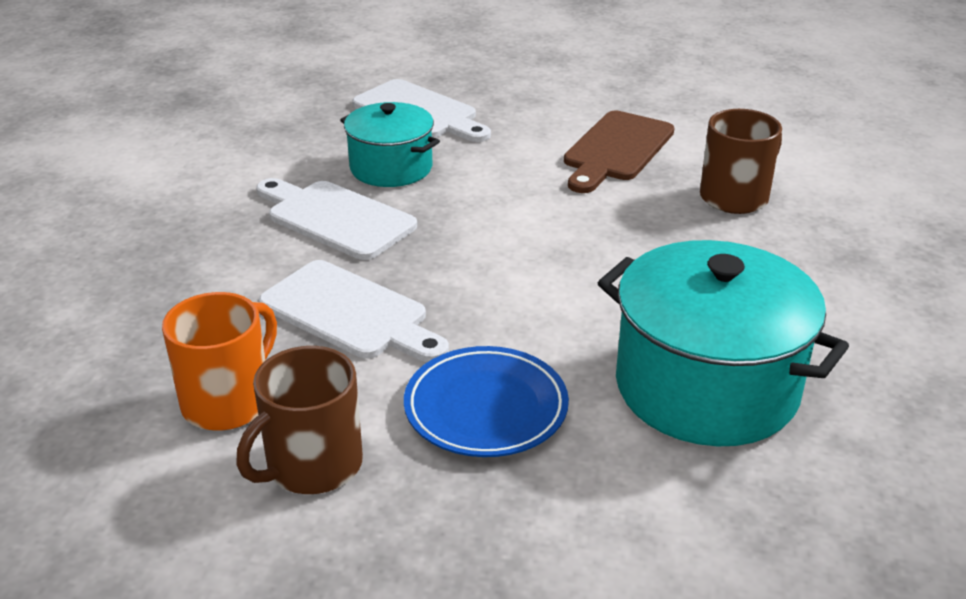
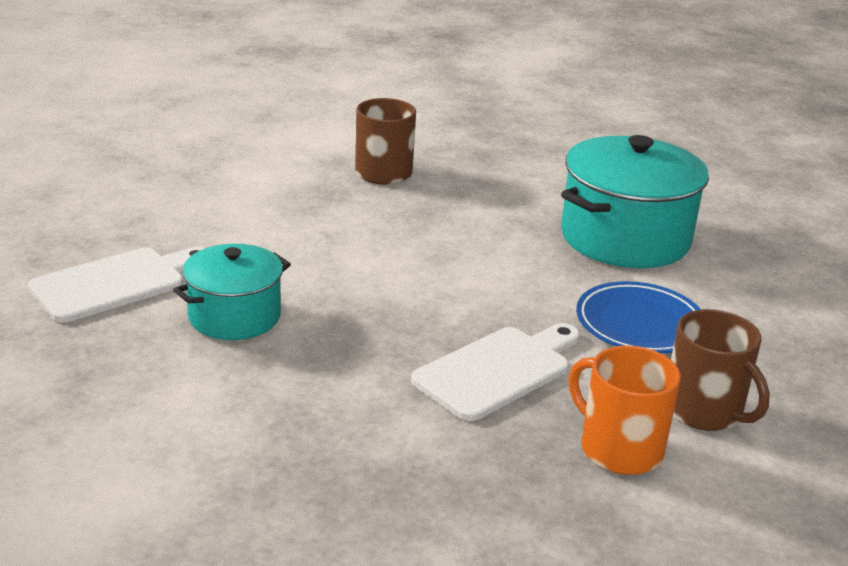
camera: 80 degrees left, 5 degrees down
white cutting board [256,178,417,260] -> none
brown cutting board [564,111,674,193] -> none

